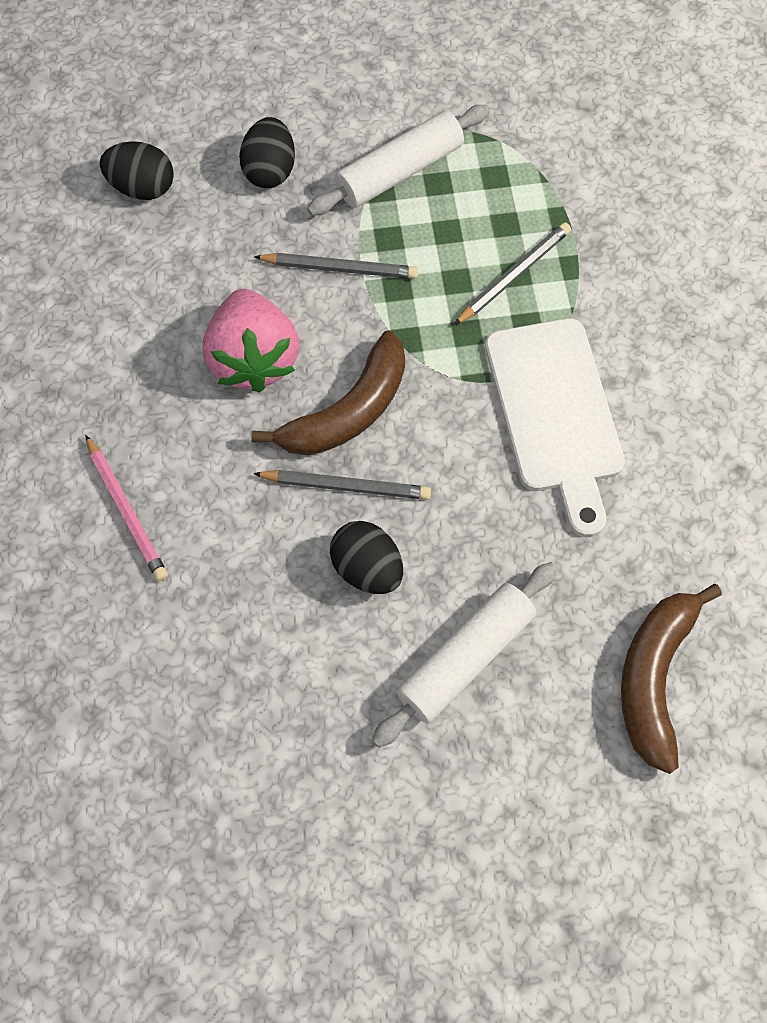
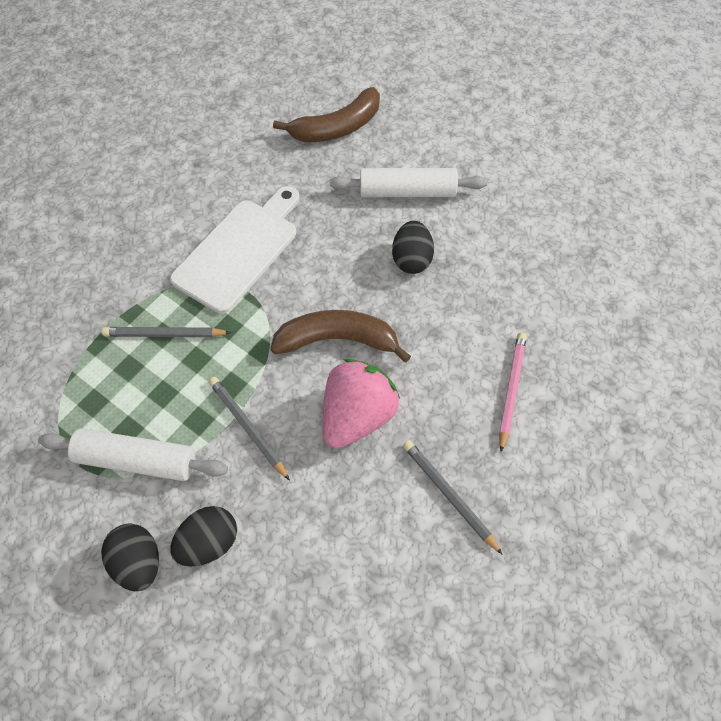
camera: 135 degrees left, 5 degrees down
black egg [100,141,174,200] -> black egg moved to [101,523,159,591]
grey pencil [253,470,431,500] -> grey pencil moved to [403,440,503,555]

